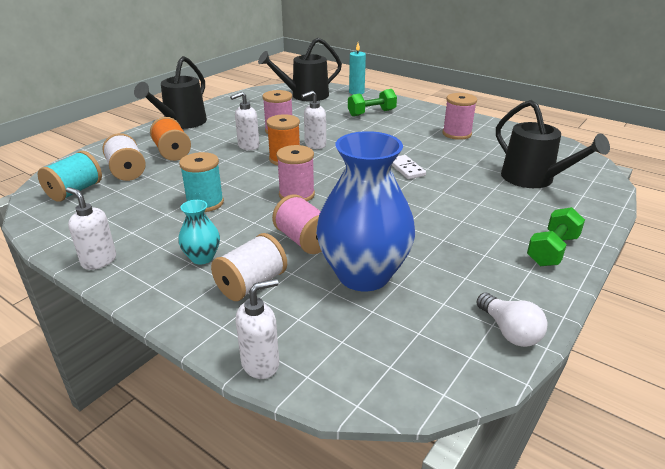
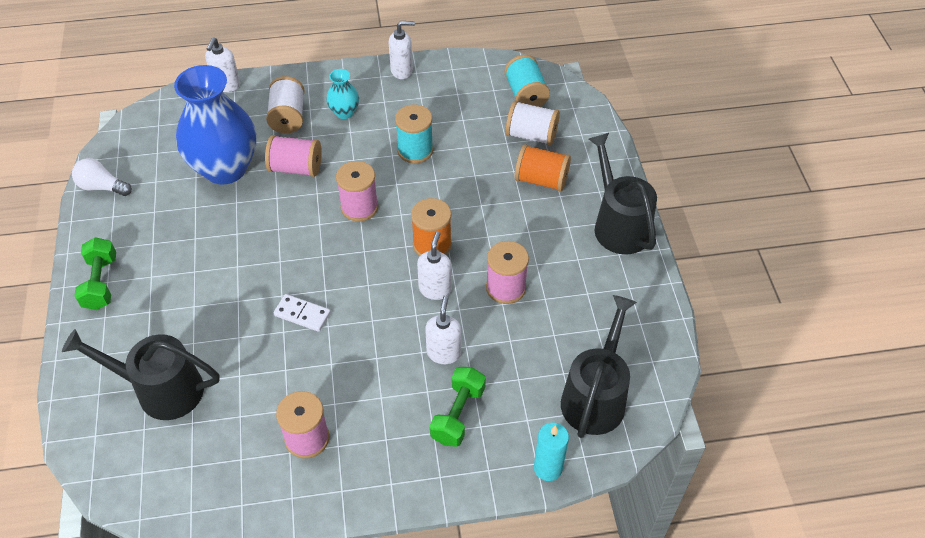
camera: 135 degrees right, 20 degrees up
white soap dispenser [230,92,259,150] -> white soap dispenser moved to [425,295,461,364]

